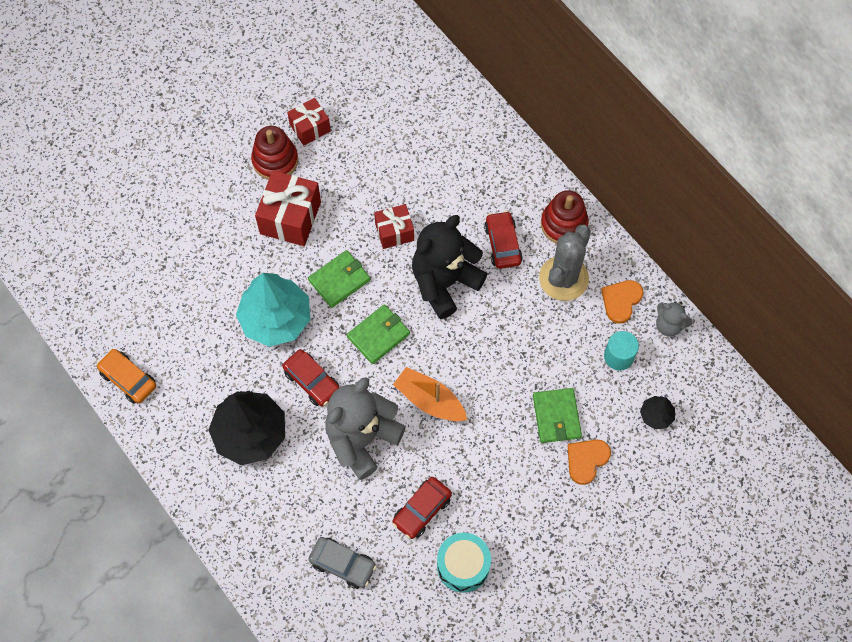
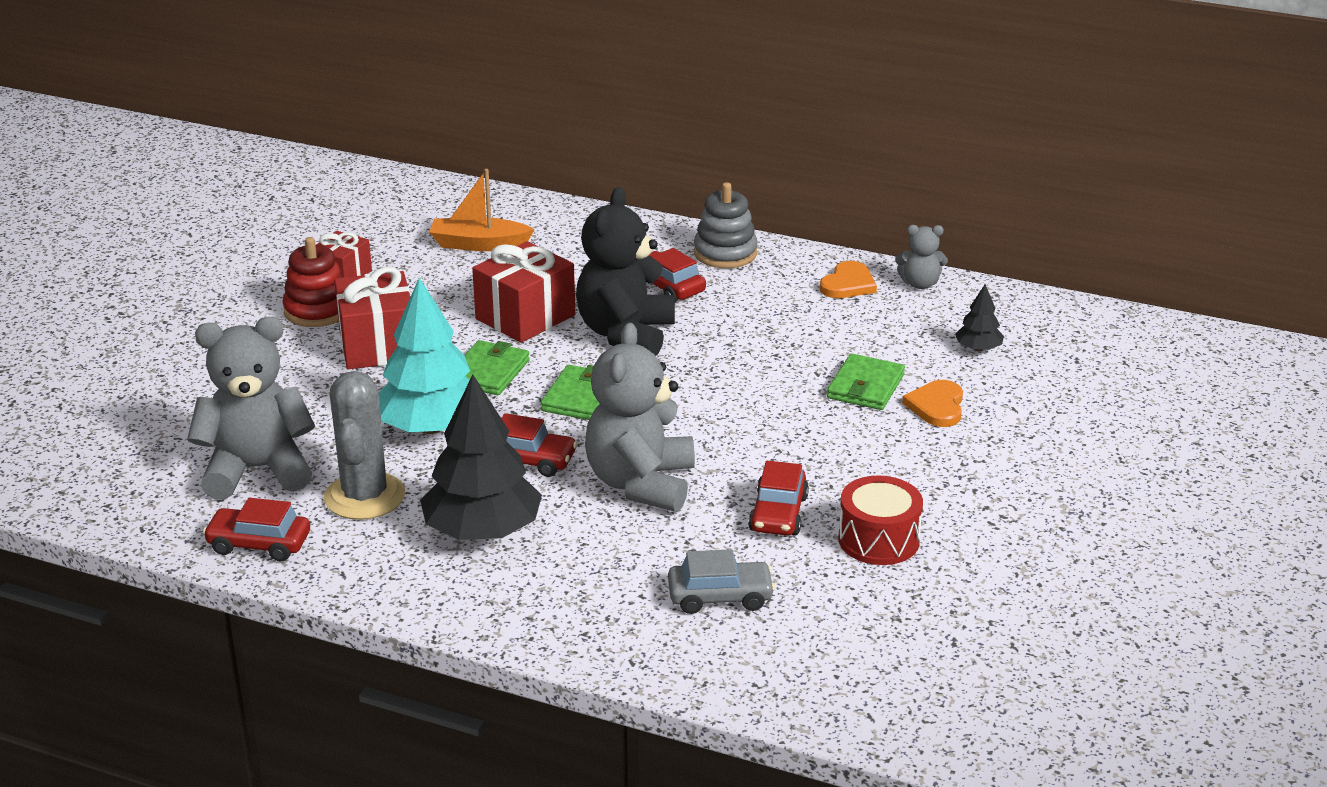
camera: 30 degrees left, 35 degrees down
orange car [96,349,156,404] -> red car [203,498,310,562]
red gift [374,204,414,249] -> red gift [472,241,575,343], size x1.61
orange boat [393,367,467,421] -> orange boat moved to [429,169,535,251]
turquoise drum [437,533,491,593] -> red drum [838,475,923,565]
green wallet [533,388,582,443] -> green wallet turned 60 degrees clockwise [827,353,905,410]
grey cactus [539,225,591,301] -> grey cactus moved to [324,371,405,520]
red stacking toy [541,190,589,244] -> grey stacking toy [694,182,758,268]
orange heart [601,280,643,324] -> orange heart turned 150 degrees counterclockwise [819,261,877,298]
turquoise cylinder [604,331,639,371] -> none
none -> grey teddy bear [187,317,315,500]

